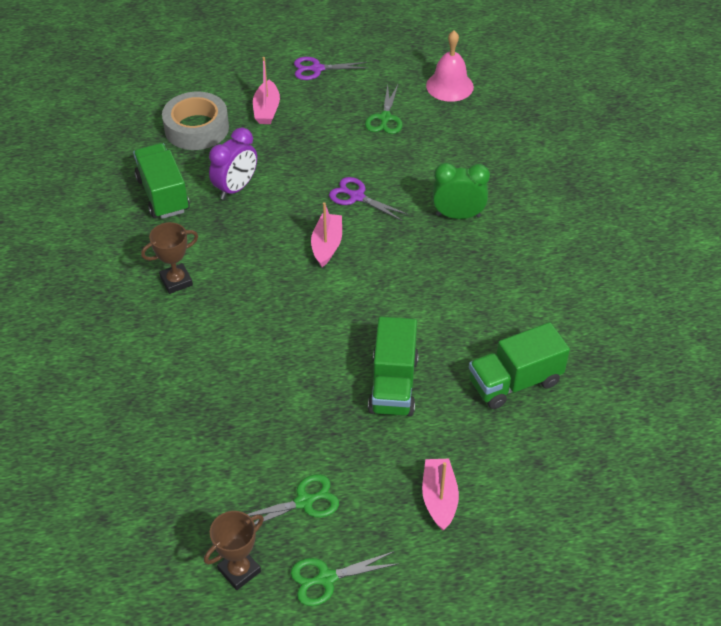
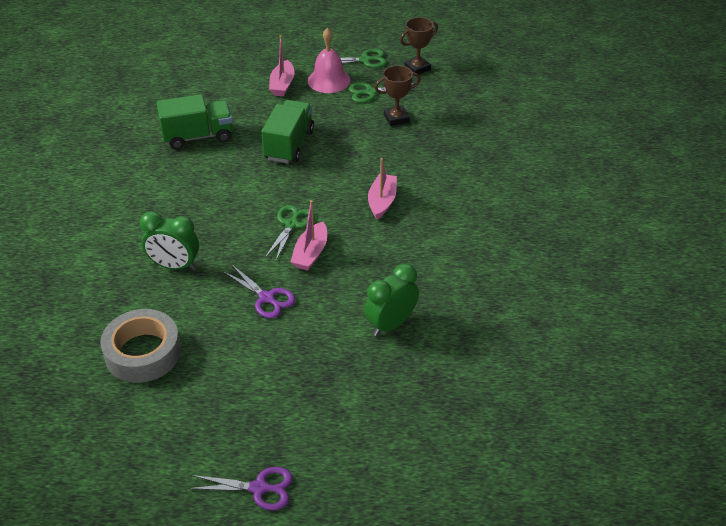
camera: 170 degrees left, 5 degrees down
green truck [133,143,190,219] -> none
brown trophy [141,222,198,294] -> brown trophy moved to [374,65,421,126]
grey tape [162,92,229,150] -> grey tape moved to [100,309,181,383]
purple clock [209,127,257,199] -> green clock [364,263,419,336]
pink boat [253,57,280,124] -> pink boat moved to [368,158,397,220]
green scissors [365,85,402,134] -> green scissors moved to [265,205,315,260]
pink bell [426,31,474,102] -> pink bell moved to [308,27,350,93]

